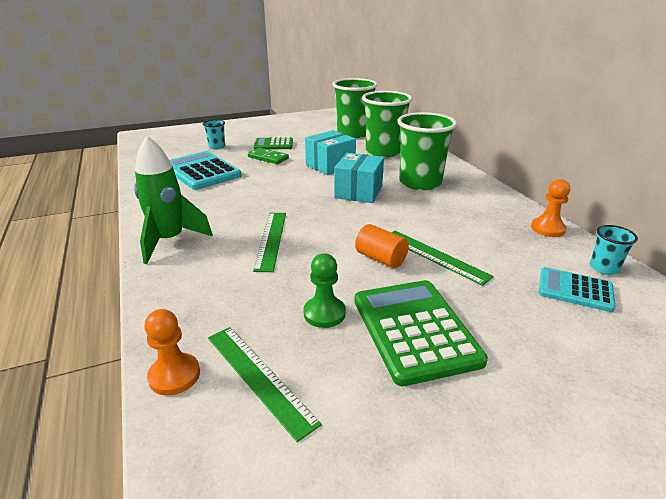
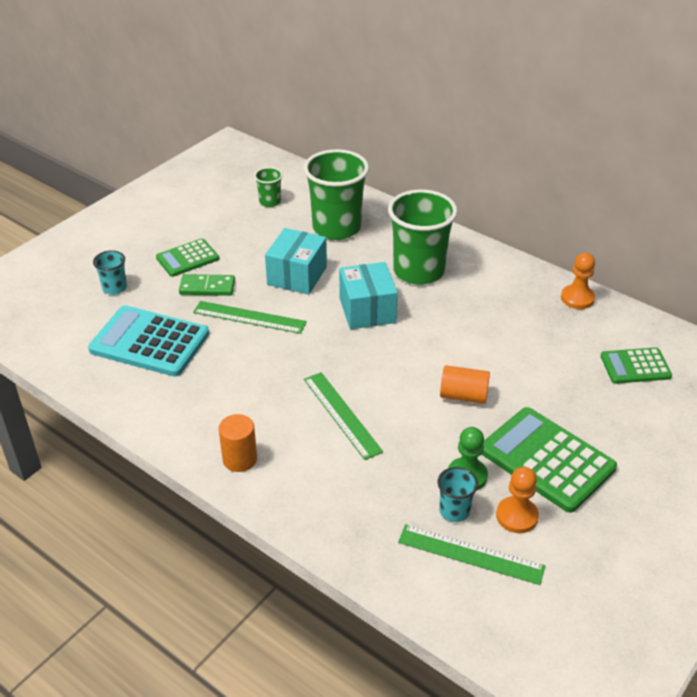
camera: 30 degrees left, 10 degrees up
green rocket [134,136,213,264] -> orange cylinder [219,414,257,472]
orange pawn [144,309,200,396] -> orange pawn moved to [496,467,539,533]
green cup [332,78,378,138] -> green cup [254,167,283,207], size x0.46
green ruler [391,231,494,286] -> green ruler moved to [193,301,307,334]
turquoise calculator [539,267,616,312] -> green calculator [601,347,672,384]
turquoise cup [590,225,638,275] -> turquoise cup moved to [438,467,478,522]

